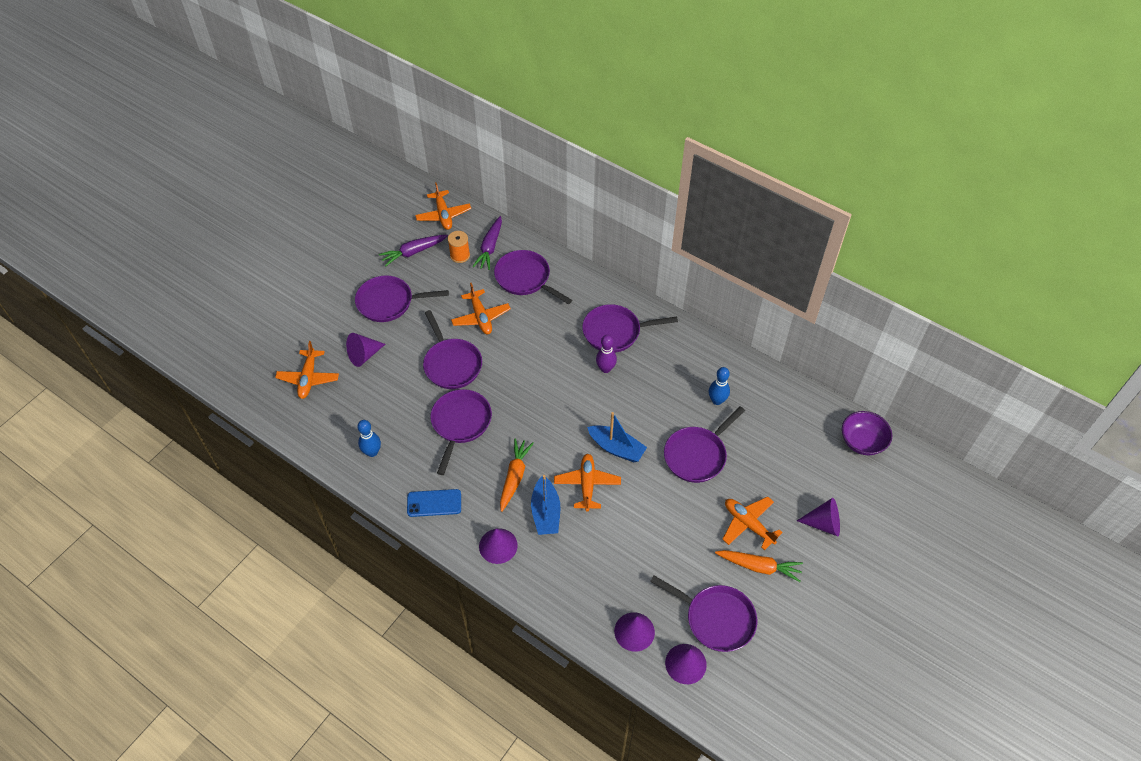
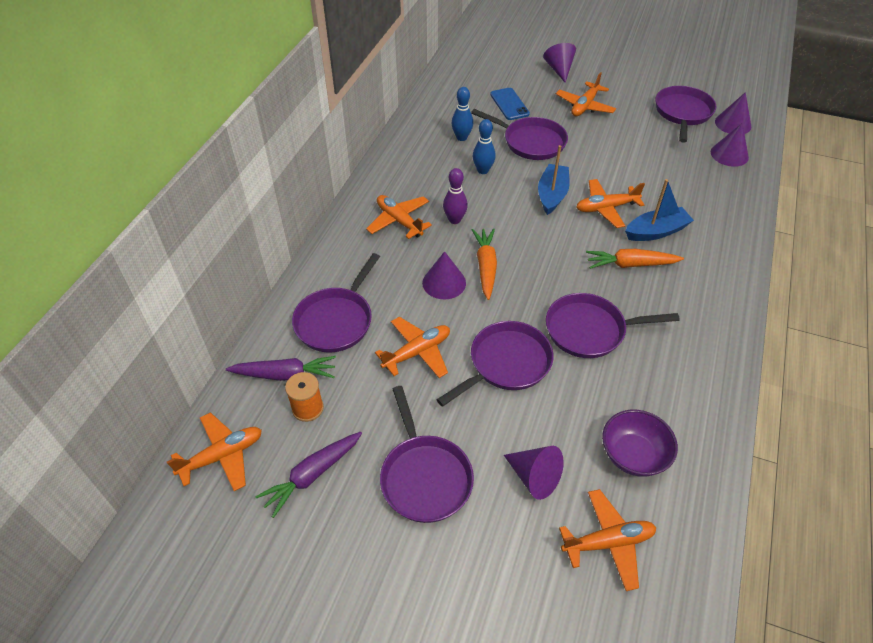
camera: 105 degrees left, 5 degrees down
blue bowling pin [357,420,381,457] -> blue bowling pin moved to [473,119,496,174]
purple carrot [379,235,448,266] -> purple carrot turned 90 degrees clockwise [255,432,362,518]
blue phone [407,489,461,517] -> blue phone moved to [490,88,530,120]
purple cone [479,528,518,564] -> purple cone moved to [422,251,466,299]
purple pan [582,304,678,353] -> orange plane [366,195,432,239]
orange carrot [715,550,803,582] -> orange carrot moved to [472,229,497,300]
purple bowl [842,411,892,455] -> purple bowl moved to [602,410,678,477]

